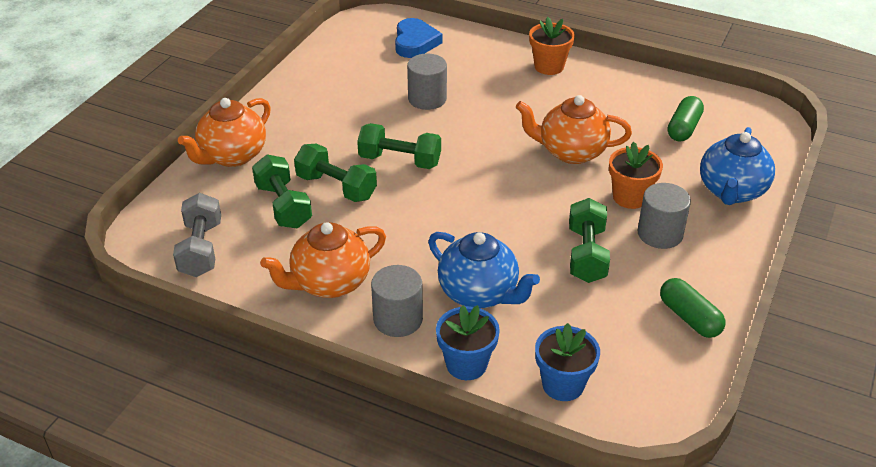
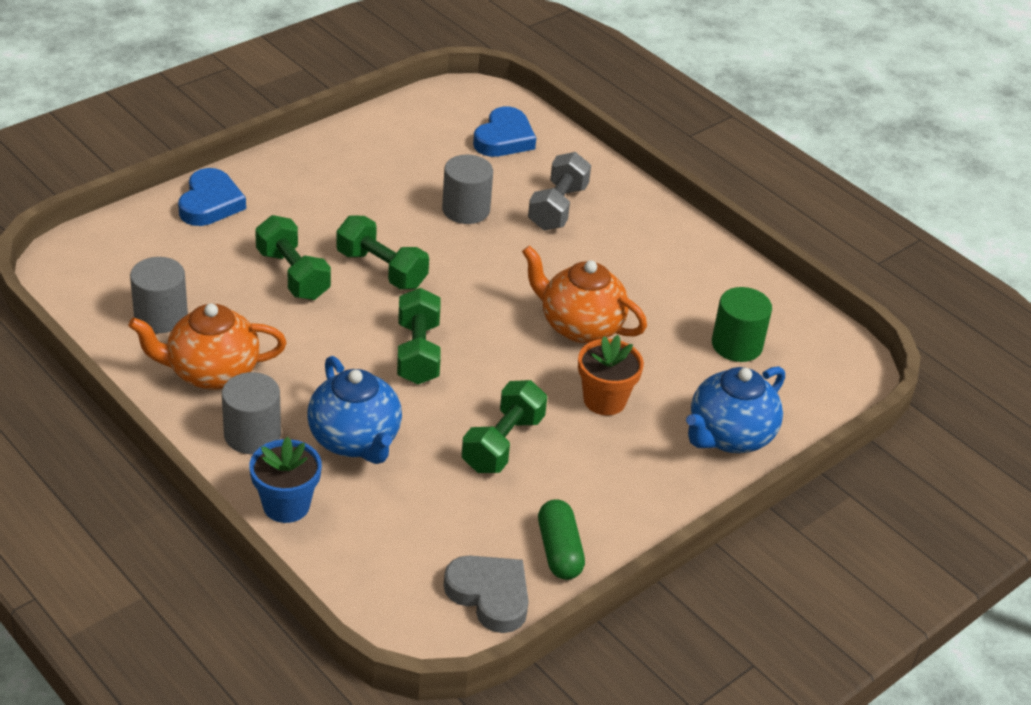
camera: 20 degrees right, 0 degrees up
grey dumbbell [173,193,221,277] -> grey dumbbell moved to [528,152,591,230]
orange teapot [178,98,271,167] -> blue heart [178,168,246,226]
green dumbbell [252,154,312,229] -> green dumbbell moved to [397,288,441,384]
orange flower pot [529,17,575,75] -> none
blue flower pot [535,323,600,401] -> none
grey cylinder [637,183,691,249] -> grey cylinder moved to [130,257,188,333]
green capsule [668,96,704,142] -> green cylinder [712,287,772,362]
none -> grey heart [444,555,529,633]

